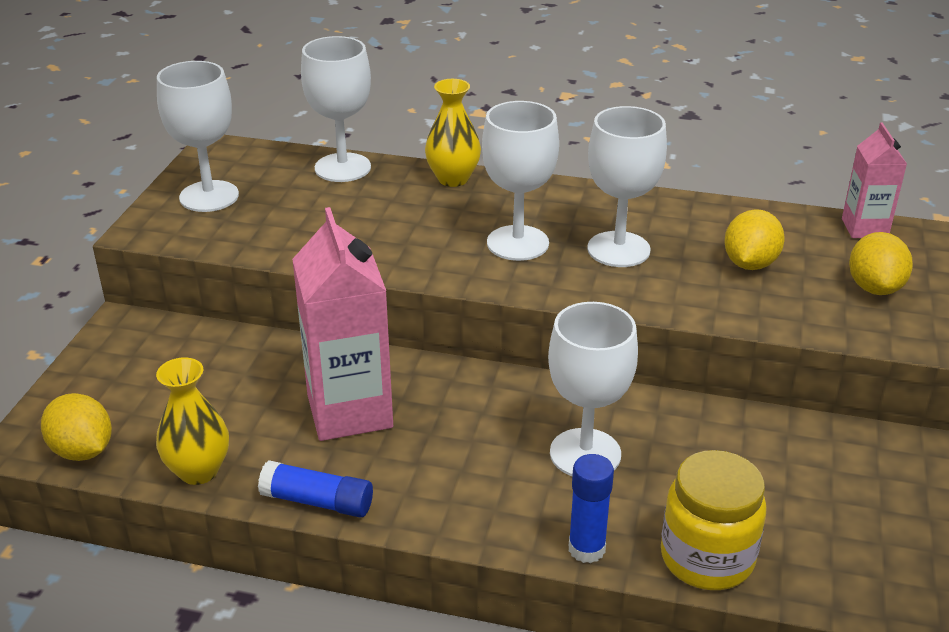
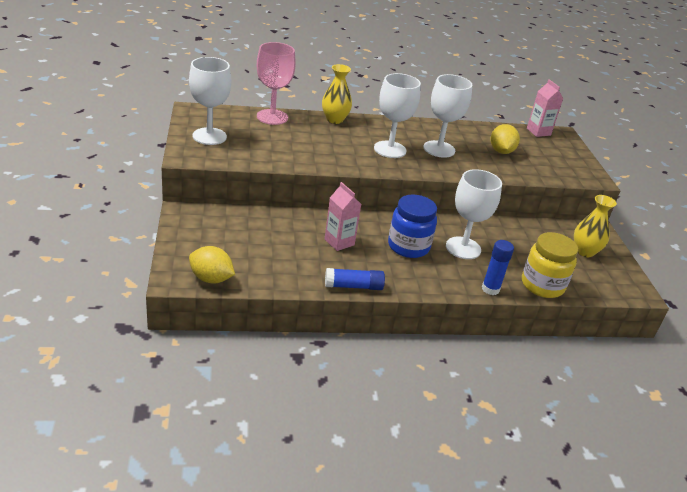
camera: 25 degrees left, 0 degrees up
yellow vase [156,357,229,485] -> yellow vase moved to [574,195,617,257]
pink carton [292,207,393,441] -> pink carton [325,182,361,251], size x0.56
white goblet [301,36,371,182] -> pink goblet [257,42,296,125]
yellow lemon [849,232,913,295] -> none
none -> blue jar [388,195,437,258]

